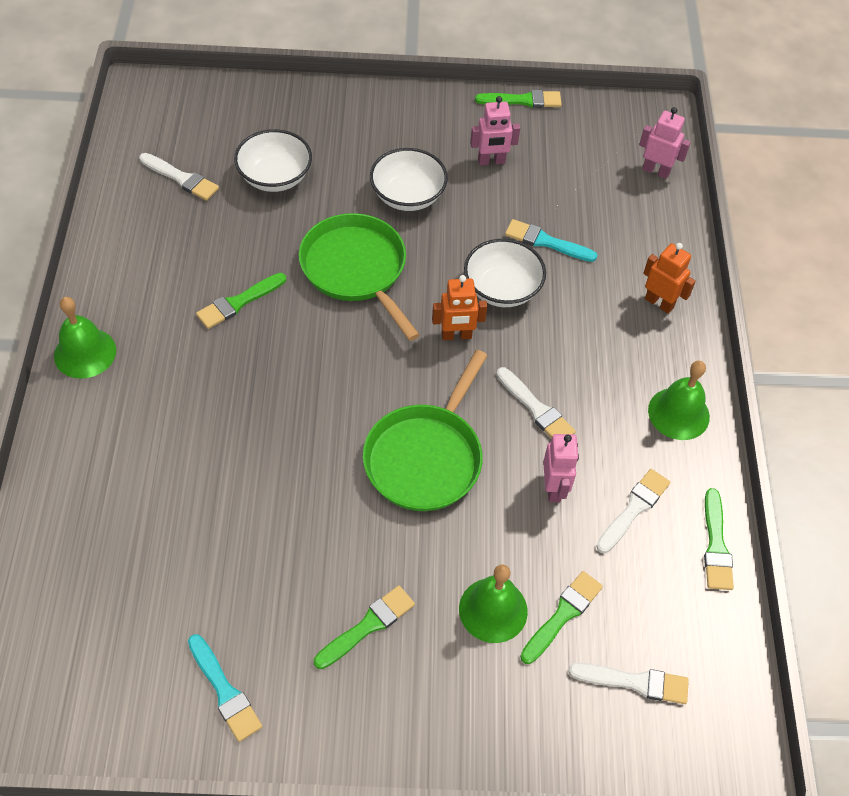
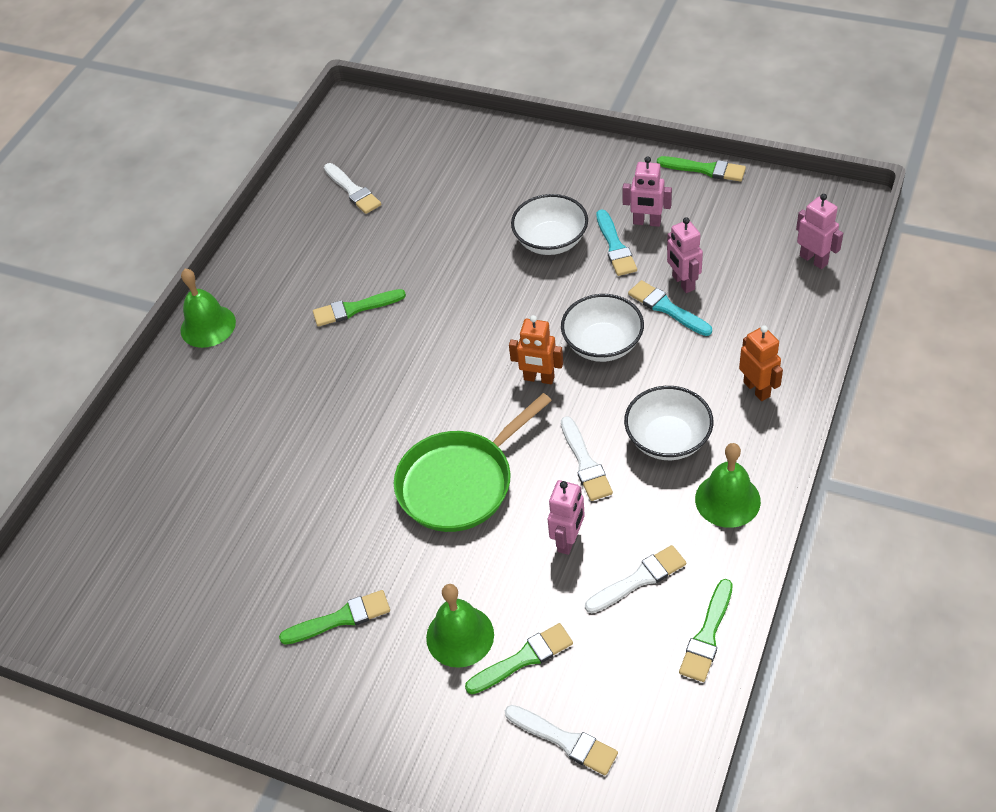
camera: 30 degrees right, 5 degrees down
turquoise brush [188,634,263,742] -> turquoise brush moved to [596,209,637,276]
white bowl [234,129,312,192] -> white bowl moved to [624,386,713,460]
green pan [299,213,420,341] -> none
none -> pink robot [667,217,703,293]

